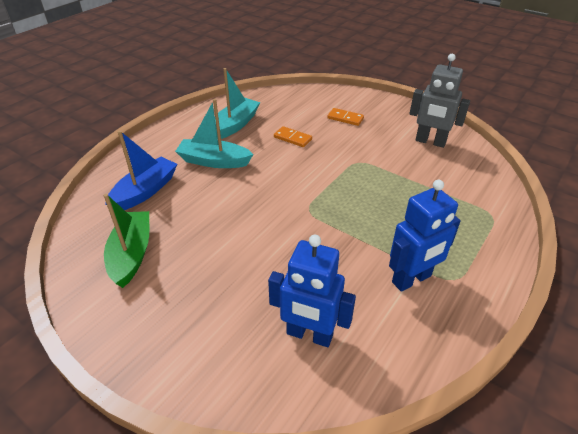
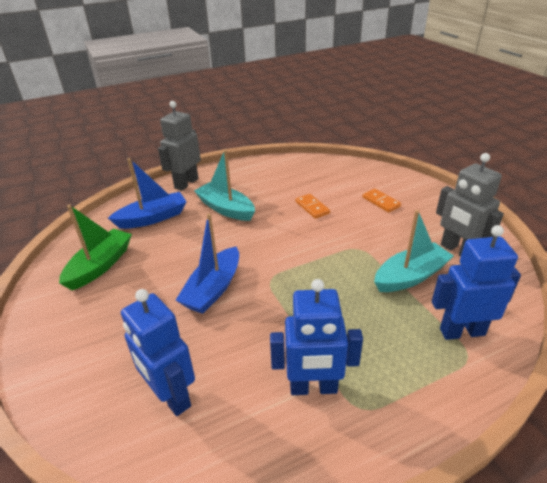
camera: 30 degrees right, 5 degrees down
turquoise boat [215,68,260,140] -> turquoise boat moved to [374,210,454,292]
none -> grey robot [158,101,201,191]
none -> blue boat [176,214,239,314]
none -> blue robot [432,225,521,340]

